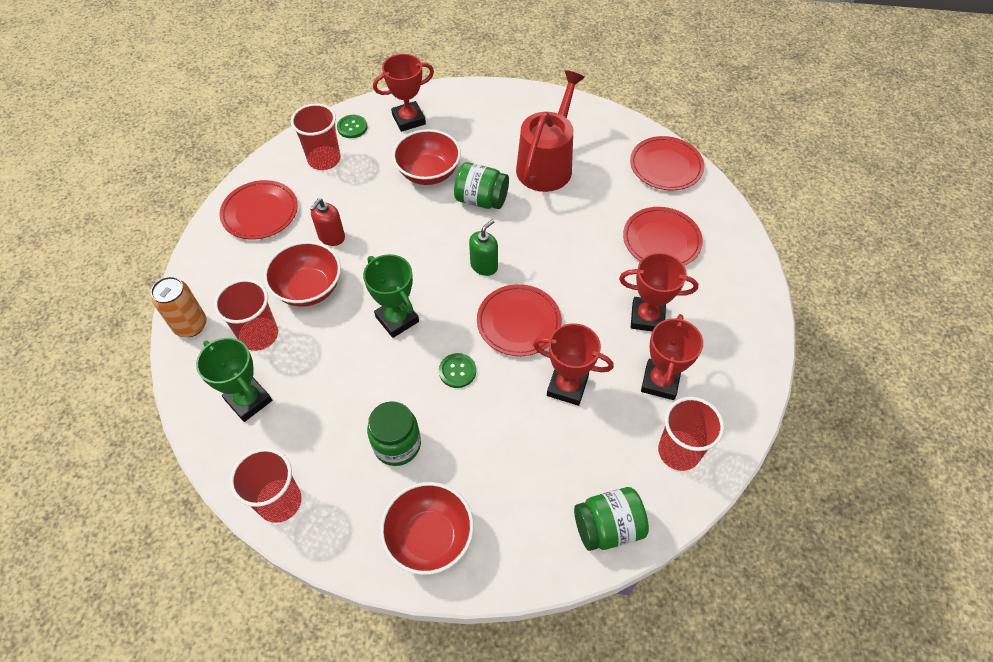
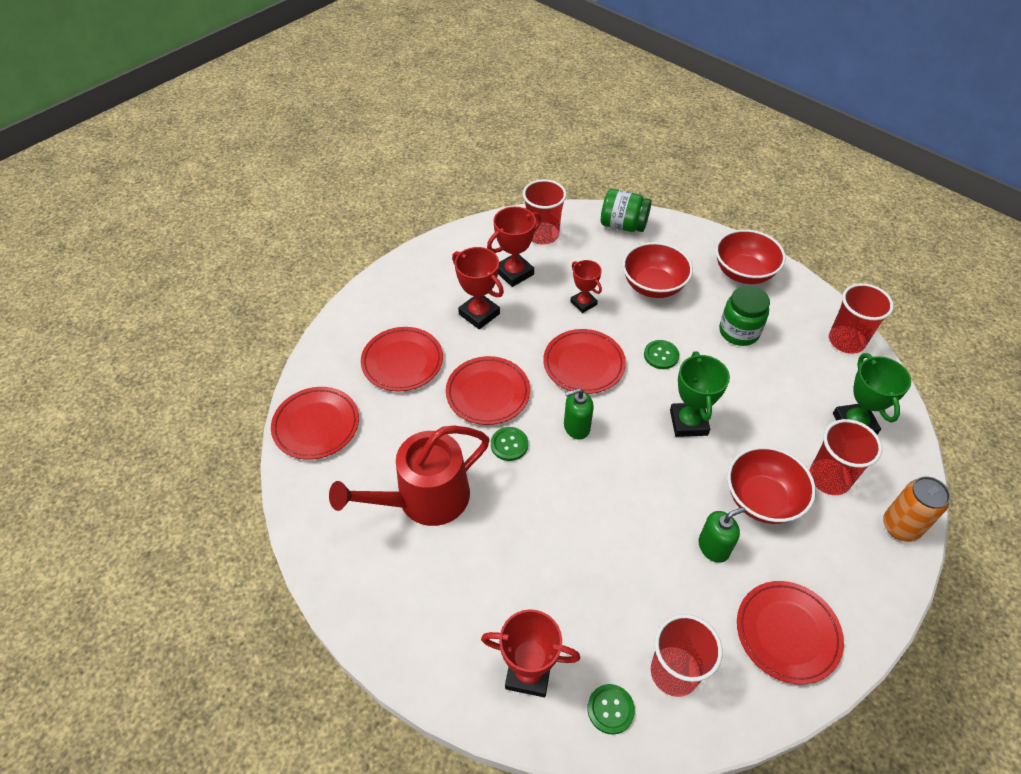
camera: 145 degrees left, 5 degrees down
red soap dispenser [310,199,345,246] -> green soap dispenser [698,507,746,563]
red bowl [393,129,461,185] -> red bowl moved to [622,242,693,298]
green jar [454,162,509,209] -> none
red trophy [533,323,614,406] -> red trophy [570,260,602,313], size x0.66
none -> red plate [446,356,530,425]
none -> green button [491,427,528,461]

